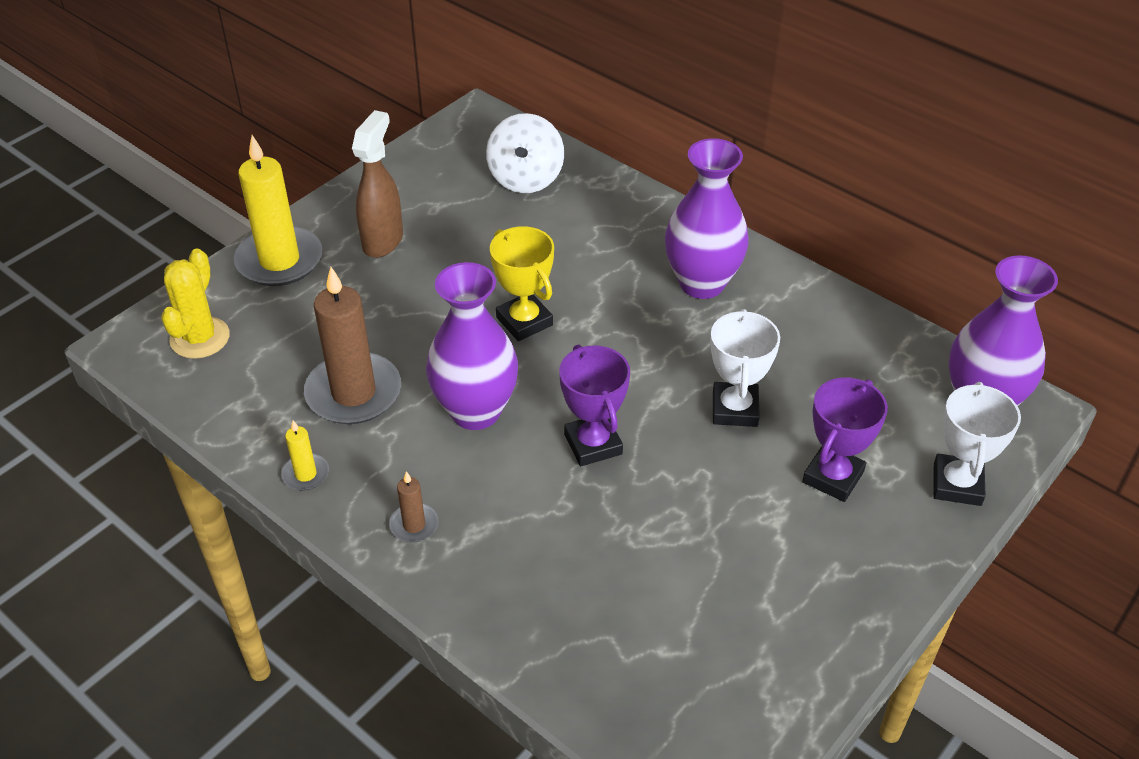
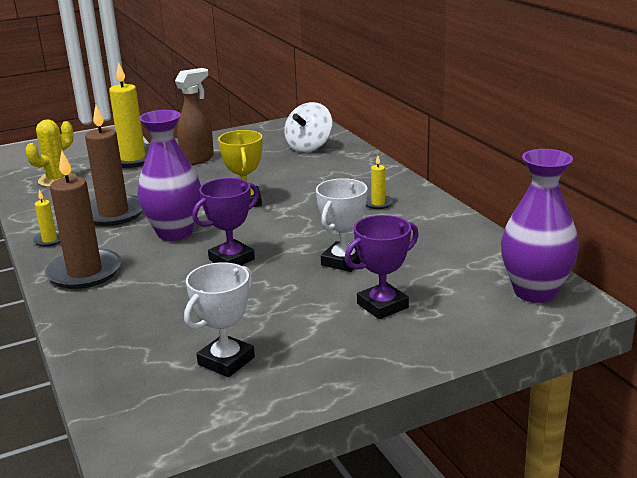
camera: 25 degrees right, 20 degrees down
brown candle [389,471,438,542] -> brown candle [45,151,122,289], size x2.17
purple trophy [559,344,630,466] -> purple trophy turned 45 degrees clockwise [192,178,259,266]
purple vase [665,138,749,299] -> yellow candle [366,155,393,209]
white trophy [933,382,1021,506] -> white trophy moved to [184,262,255,377]

